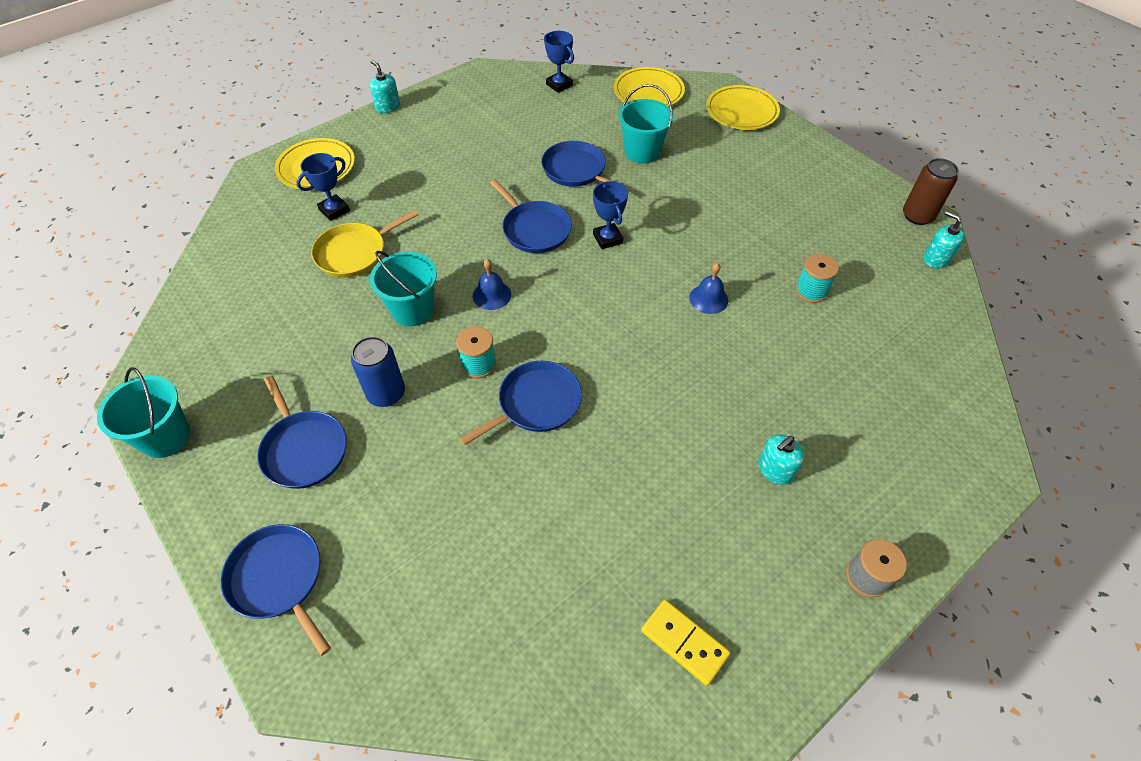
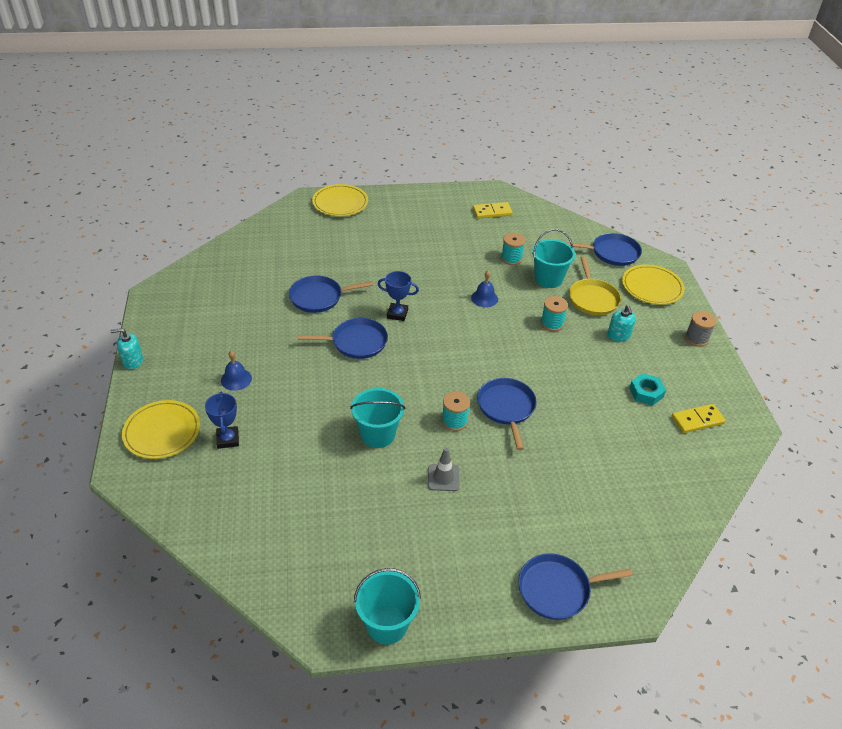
camera: 60 degrees left, 10 degrees down
blue pan [257,375,347,489] -> blue pan moved to [565,233,642,266]
yellow pan [311,210,419,277] -> yellow pan moved to [569,256,621,315]
blue can [351,336,405,407] -> grey traffic cone [428,448,460,491]
blue bell [473,259,511,310] -> blue bell moved to [221,351,252,391]
blue trophy [544,31,574,93] -> none
yellow plate [614,67,685,107] -> yellow plate moved to [622,264,685,305]
turquoise bucket [618,84,673,163] -> turquoise bucket moved to [532,229,575,288]
brown can [903,158,959,225] -> none
turquoise soap dispenser [924,211,965,269] -> none
none -> yellow domino [473,202,513,219]
none -> turquoise spool [541,296,568,331]
none -> turquoise nut [629,373,666,405]

